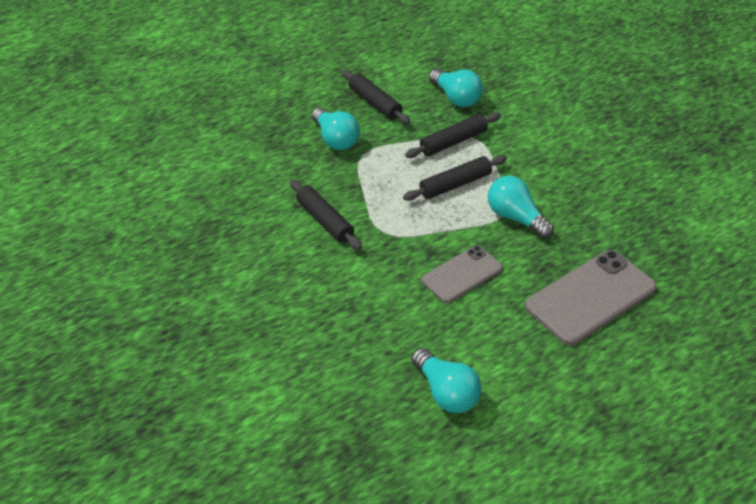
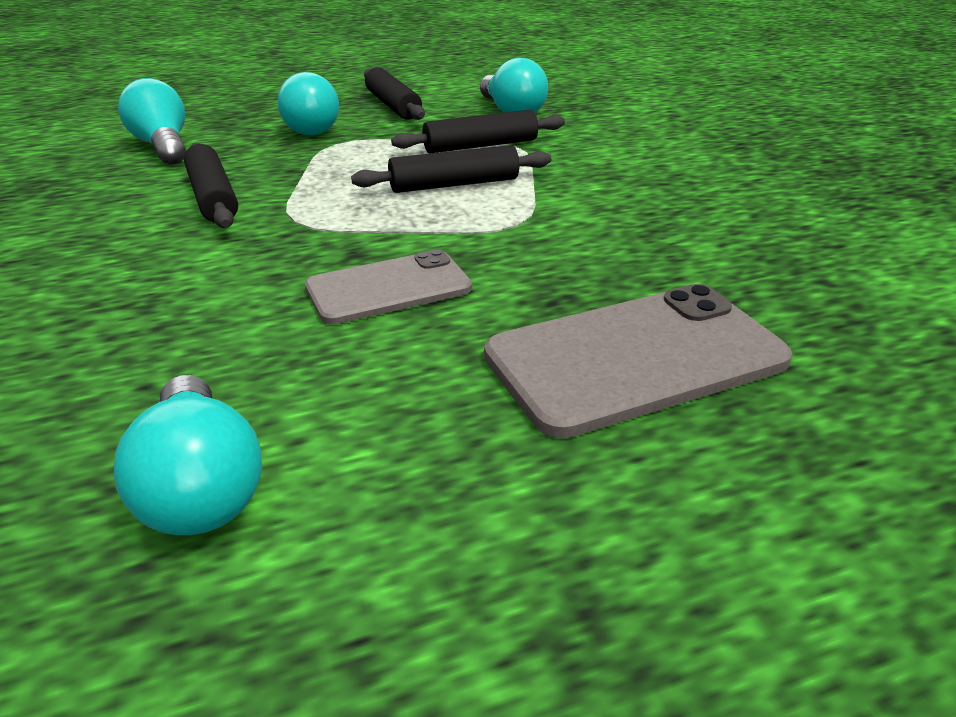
camera: 10 degrees right, 10 degrees down
turquoise light bulb [488,176,554,239] -> turquoise light bulb moved to [118,78,186,164]

